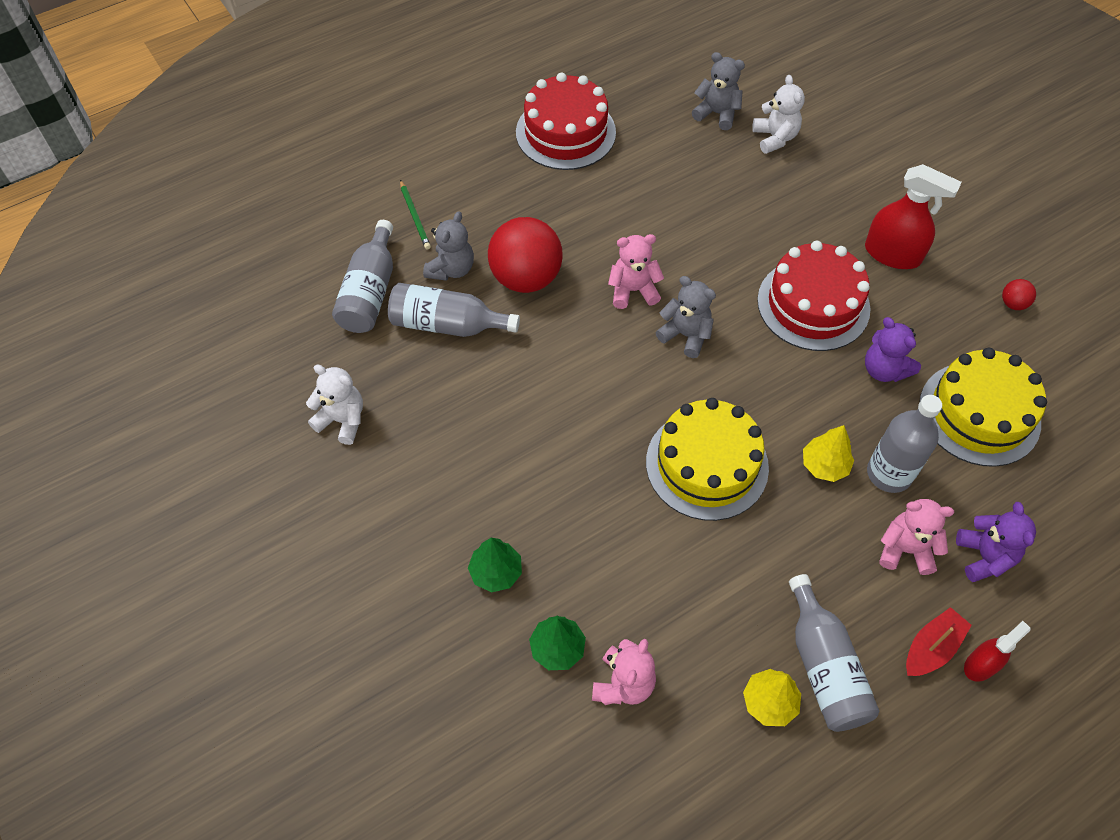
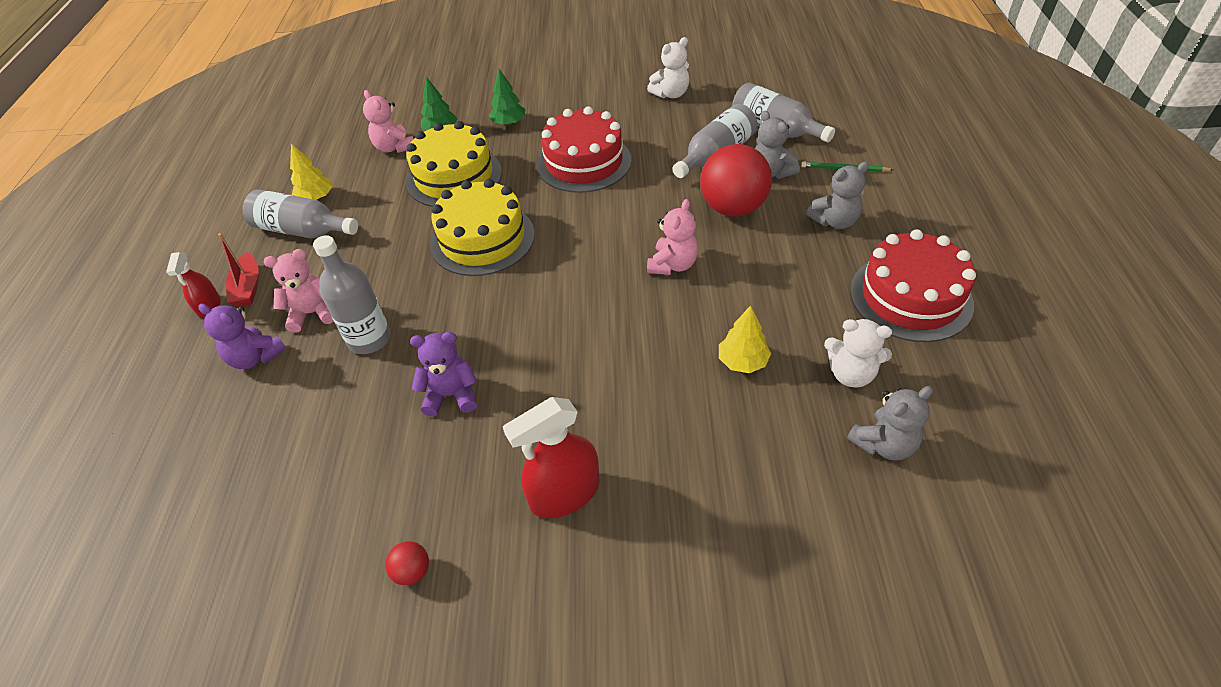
camera: 125 degrees right, 10 degrees down
grey teddy bear [656,276,716,358] -> grey teddy bear moved to [806,162,869,229]
white teddy bear [752,75,805,154] -> white teddy bear moved to [824,319,892,388]
red cake [757,241,870,351] -> red cake moved to [537,106,631,193]
yellow tree [803,425,854,482] -> yellow tree moved to [719,305,771,373]
pink teddy bear [879,499,954,575] -> pink teddy bear turned 150 degrees counterclockwise [264,249,334,333]
yellow cake [919,348,1047,467] -> yellow cake moved to [406,121,502,207]

